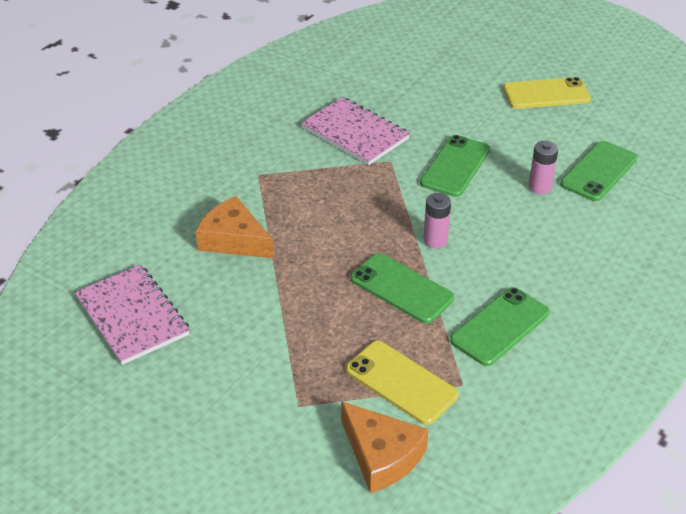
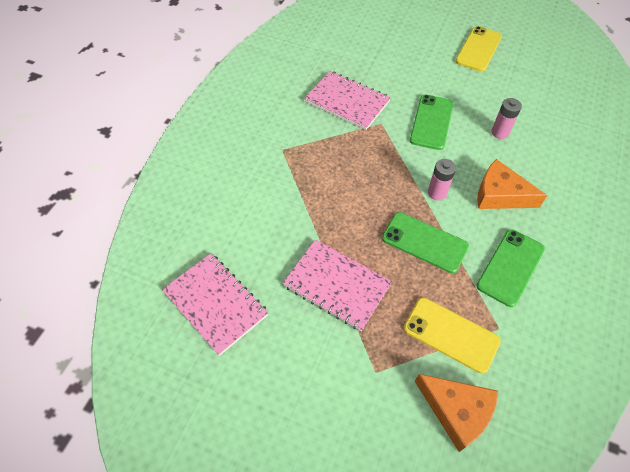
camera: 10 degrees left, 15 degrees up
orange cheese [195,196,274,258] -> orange cheese moved to [477,159,548,209]
yellow phone [503,77,591,109] -> yellow phone turned 45 degrees counterclockwise [455,26,502,72]
green phone [560,141,638,201] -> none
none -> pink notebook [283,239,392,331]

